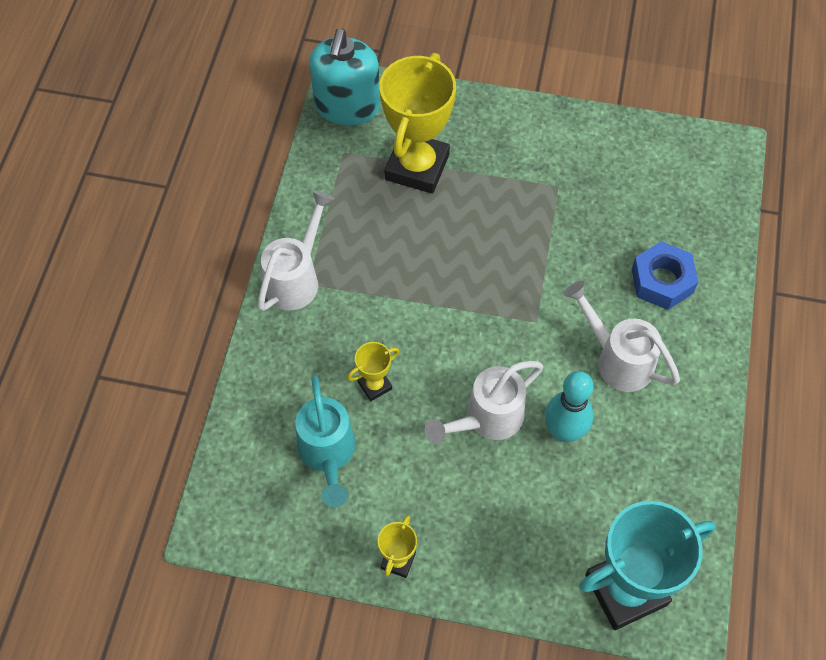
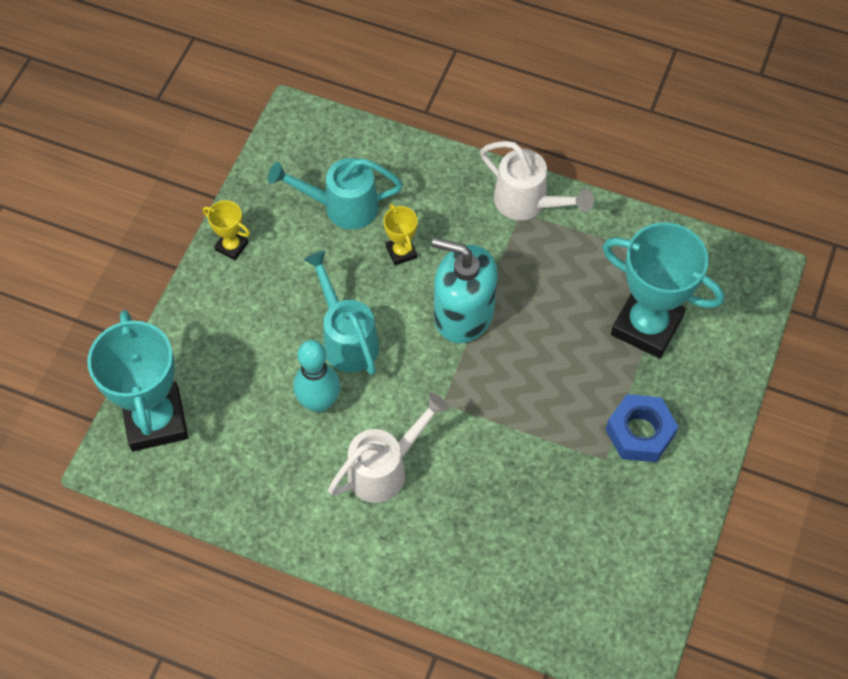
camera: 100 degrees right, 0 degrees up
turquoise soap dispenser [309,29,380,125] -> turquoise soap dispenser moved to [432,238,498,343]
yellow trophy [379,53,456,194] -> turquoise trophy [602,222,724,358]
white watering can [425,361,543,444] -> turquoise watering can [304,250,379,375]
blue nut [632,241,698,310] -> blue nut moved to [605,394,679,462]

